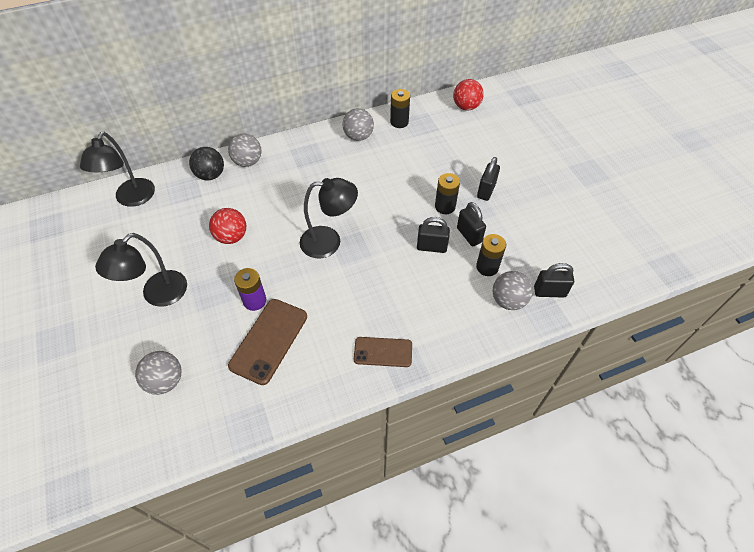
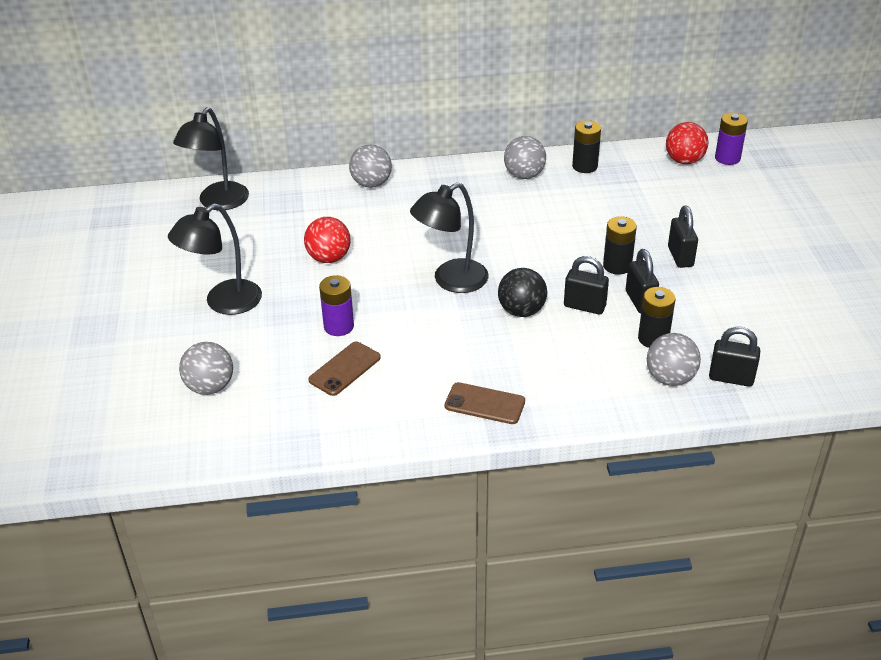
camera: 15 degrees right, 15 degrees down
black ball [189,147,224,181] -> black ball moved to [498,268,547,317]
brown phone [228,299,307,385] -> brown phone [309,342,381,396], size x0.65
black lamp [300,178,358,258] -> black lamp turned 135 degrees clockwise [410,182,488,293]
black padlock [477,157,500,201] -> black padlock turned 45 degrees counterclockwise [668,206,698,268]
none -> purple battery [715,112,748,165]

